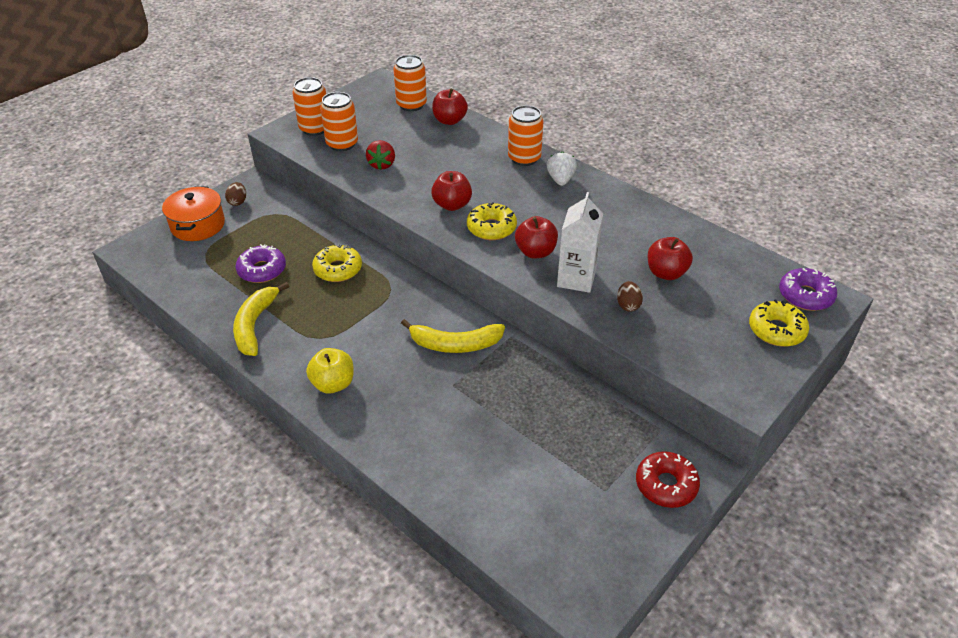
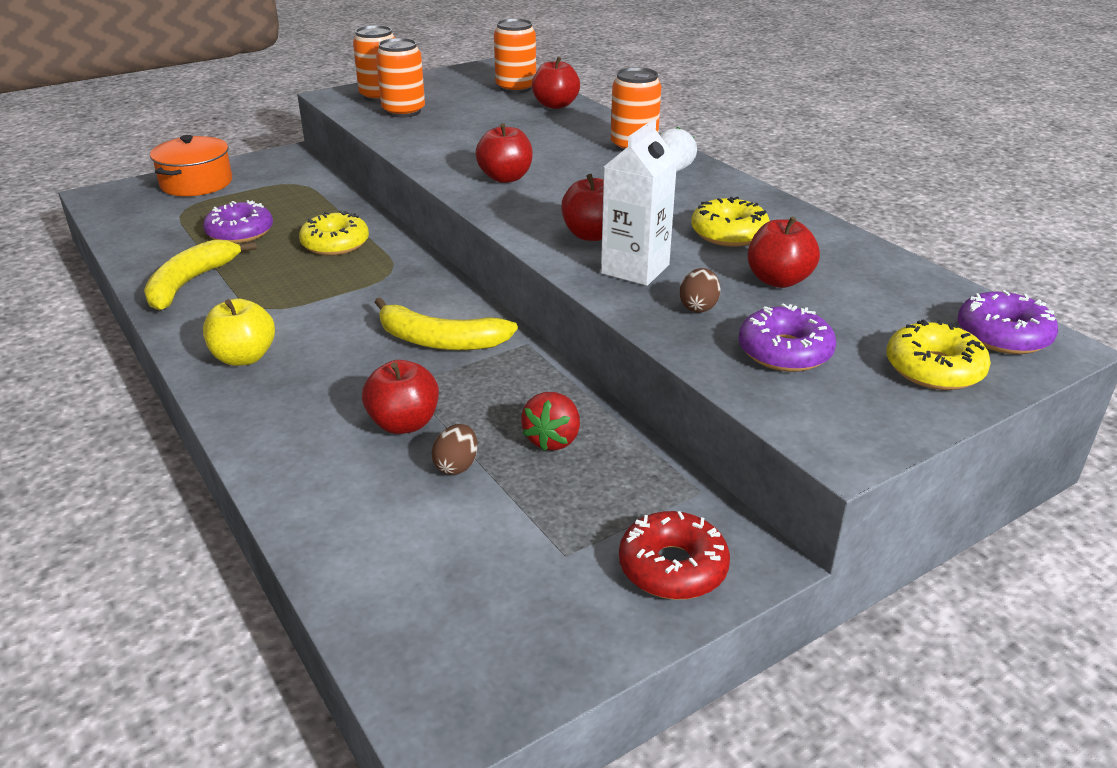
camera: 15 degrees right, 10 degrees down
brown egg [225,182,246,206] -> brown egg moved to [432,424,478,475]
red strawberry [366,140,395,170] -> red strawberry moved to [521,392,580,451]
yellow donut [467,202,517,240] -> yellow donut moved to [691,197,770,246]
none -> red apple [362,360,439,434]
none -> purple donut [738,303,836,372]

